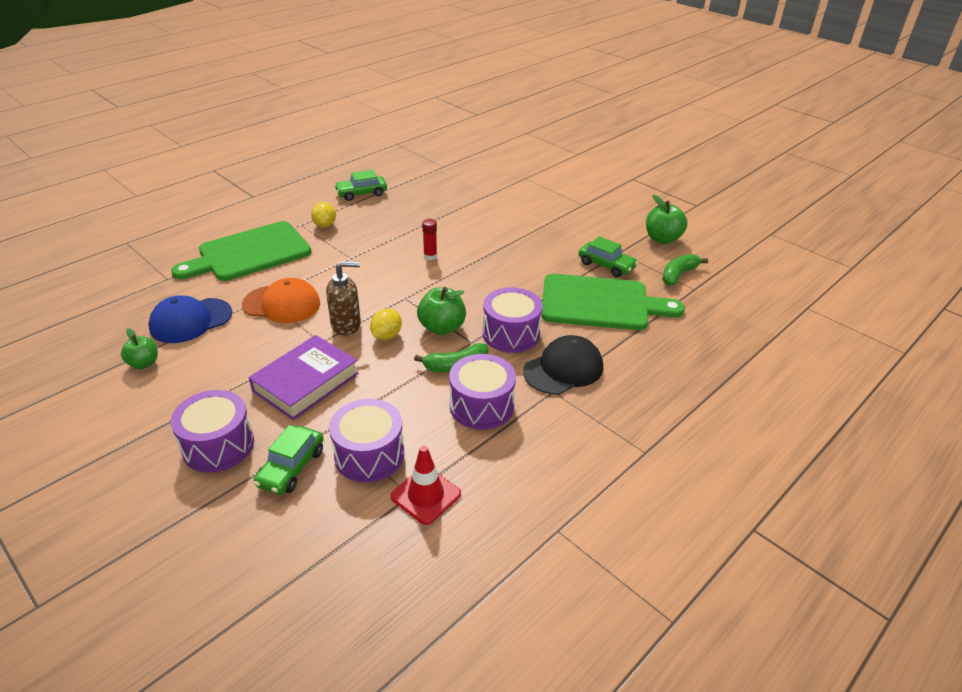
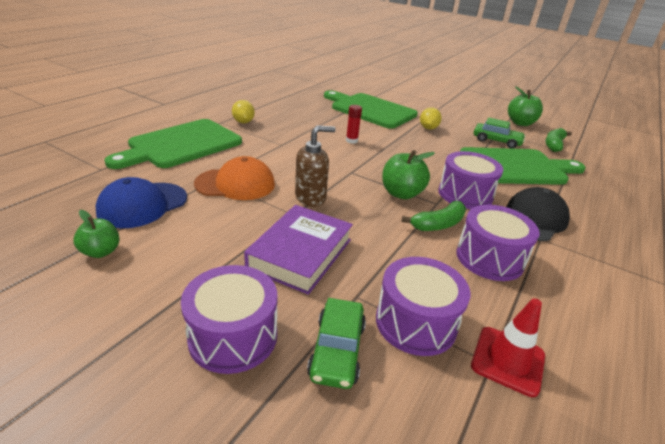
camera: 15 degrees left, 5 degrees down
green car [334,170,387,201] -> none
yellow lemon [370,308,402,340] -> yellow lemon moved to [420,107,442,130]
none -> green cutting board [324,90,418,129]

